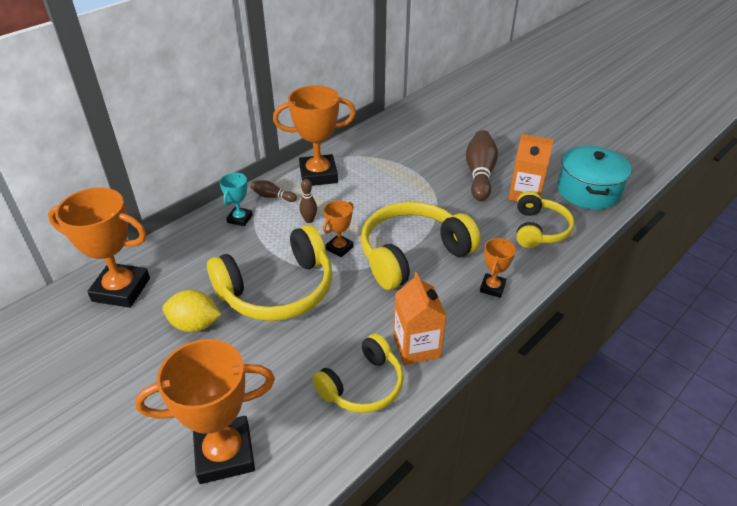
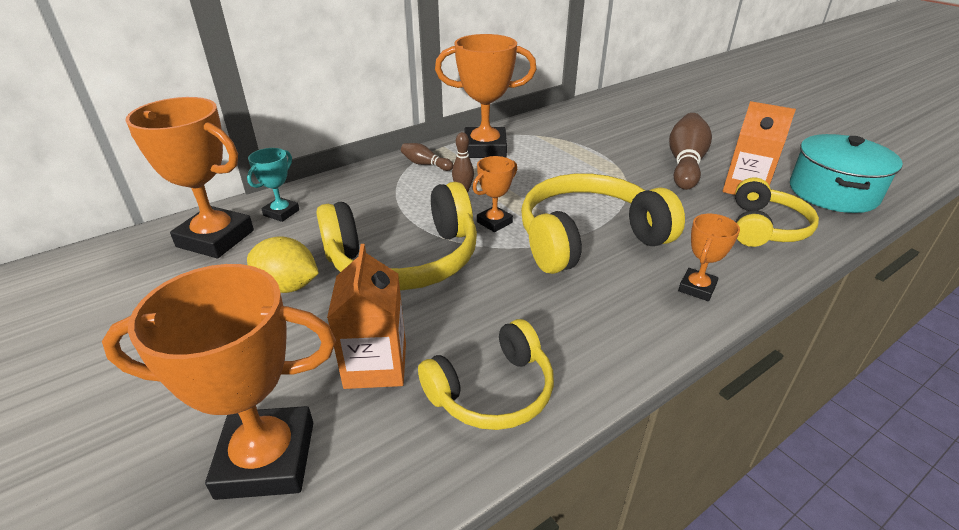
camera: 10 degrees right, 5 degrees down
turquoise trophy [219,173,253,226] -> turquoise trophy moved to [247,148,299,222]
orange carton [394,272,447,365] -> orange carton moved to [327,244,406,389]

